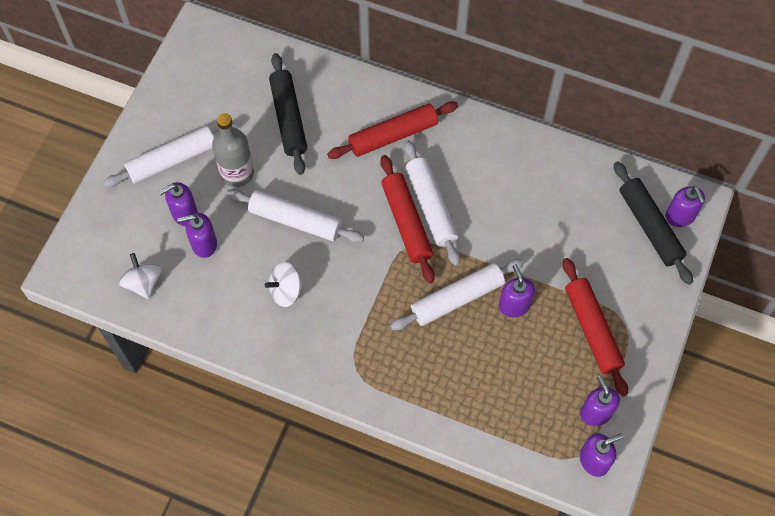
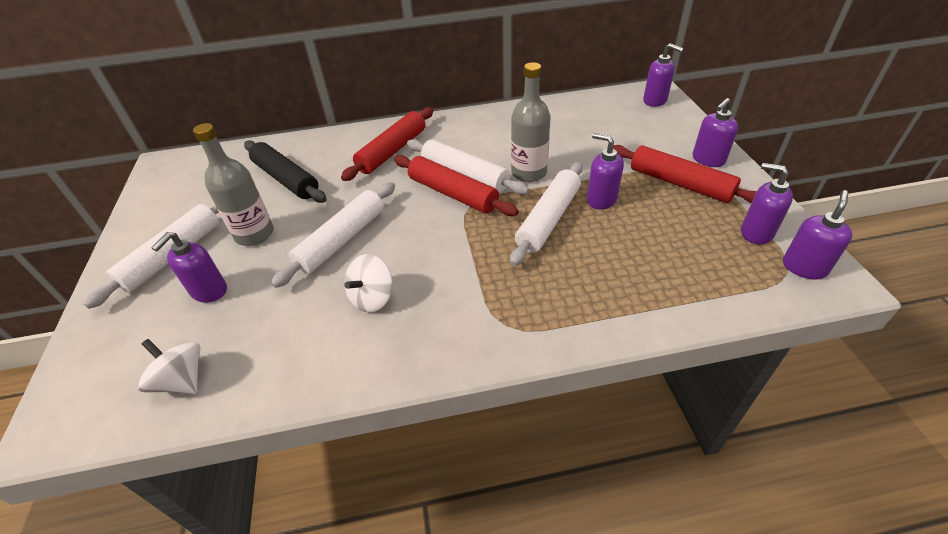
camera: 30 degrees left, 20 degrees down
purple soap dispenser [177,213,217,258] -> purple soap dispenser moved to [693,98,738,167]
white rolling pin [227,189,364,243] -> white rolling pin turned 45 degrees counterclockwise [271,182,395,288]
black rolling pin [614,161,693,285] -> none
none -> grey bottle [511,62,551,182]

